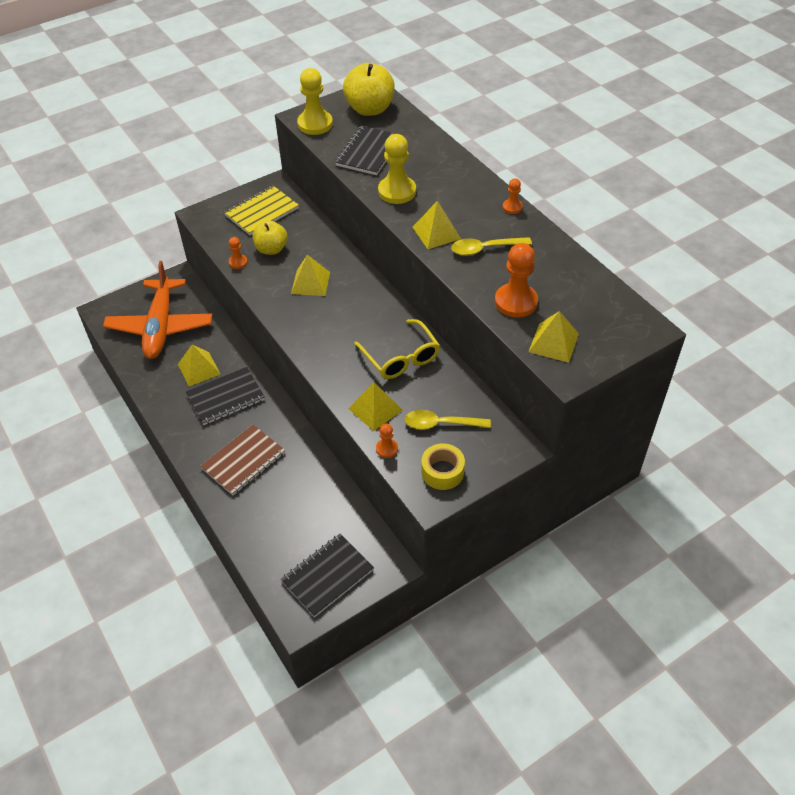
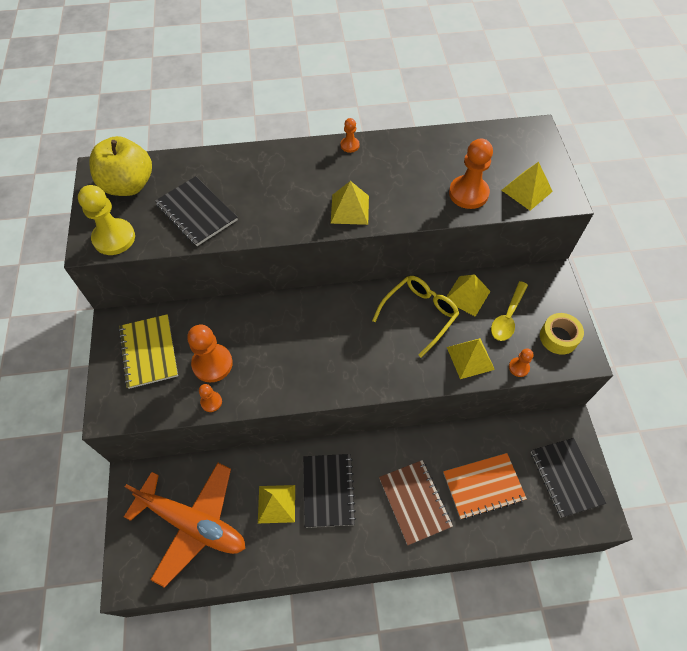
camera: 65 degrees left, 10 degrees up
yellow apple [253,220,288,255] -> orange pawn [187,325,233,382]
yellow pyramid [291,255,330,296] -> yellow pyramid moved to [446,274,490,317]
yellow glasses [354,319,440,379] -> yellow glasses turned 45 degrees counterclockwise [372,276,459,358]
yellow pawn [378,134,416,204] -> none
yellow spoon [451,237,532,256] -> none
none -> orange notebook [443,453,527,520]

